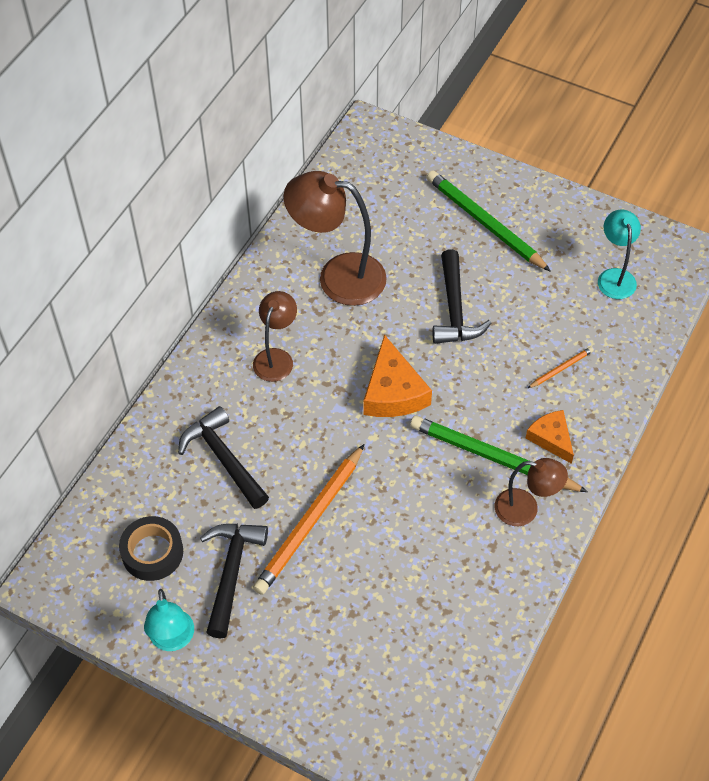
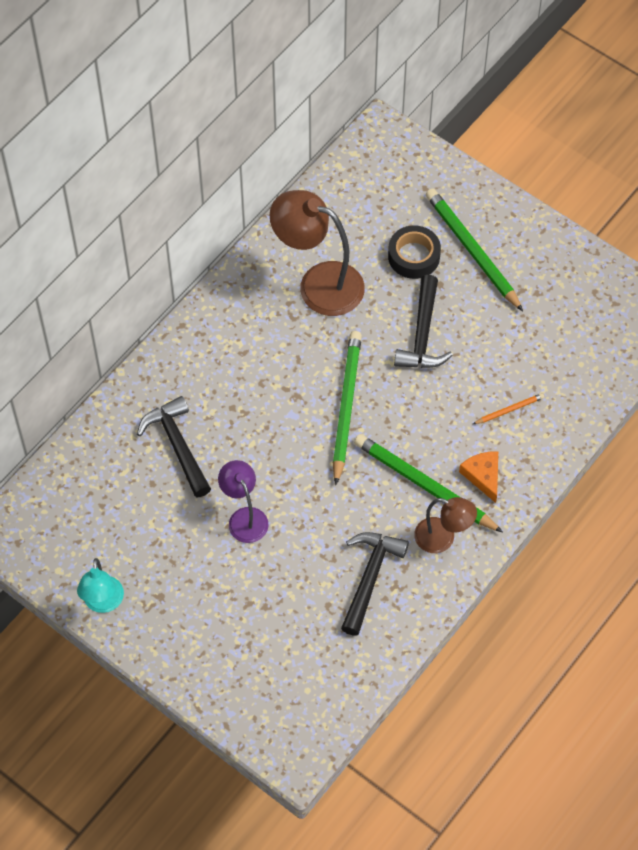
camera: 10 degrees right, 5 degrees up
black tape [119,516,183,581] -> black tape moved to [388,226,441,279]
black hammer [200,524,268,639] -> black hammer moved to [341,532,409,636]
brown lamp [253,291,297,382] -> none
orange pencil [253,444,364,595] -> purple lamp [218,460,269,543]
orange cheese [363,334,432,417] -> green pencil [333,331,362,485]
turquoise lamp [598,210,641,299] -> none

